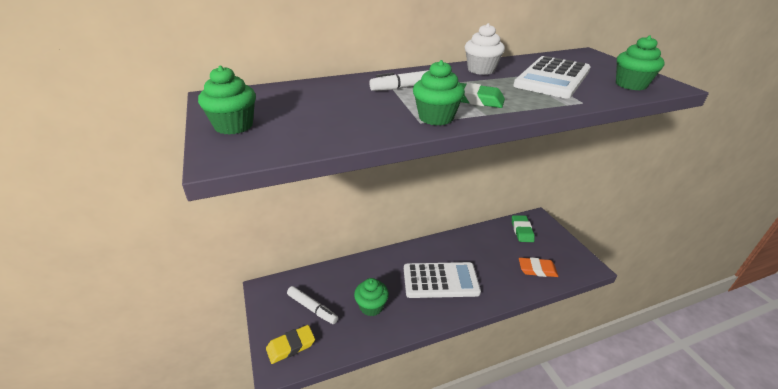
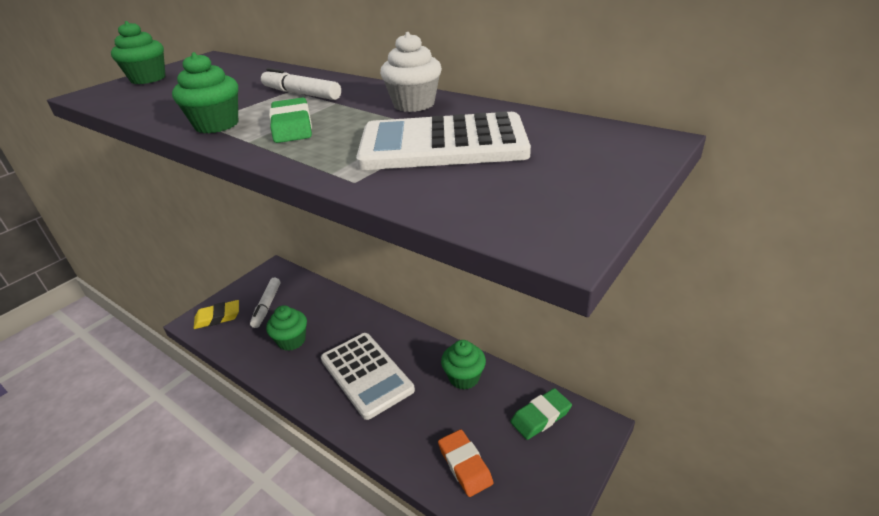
camera: 60 degrees right, 0 degrees up
yellow eraser [266,325,315,364] -> yellow eraser turned 45 degrees counterclockwise [194,300,239,329]
green cupcake [616,35,665,90] -> green cupcake moved to [441,340,486,390]

